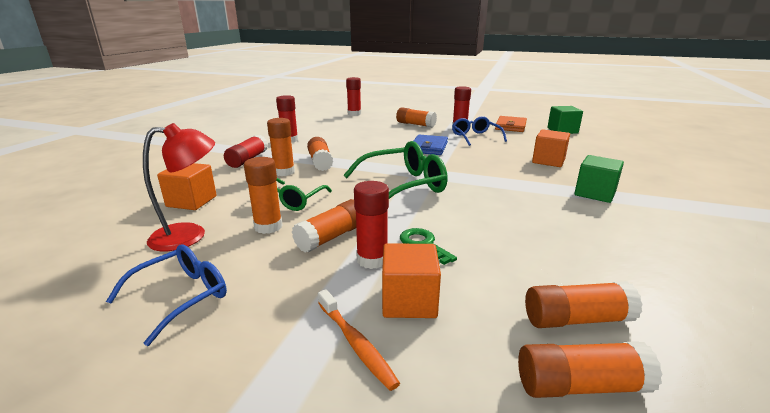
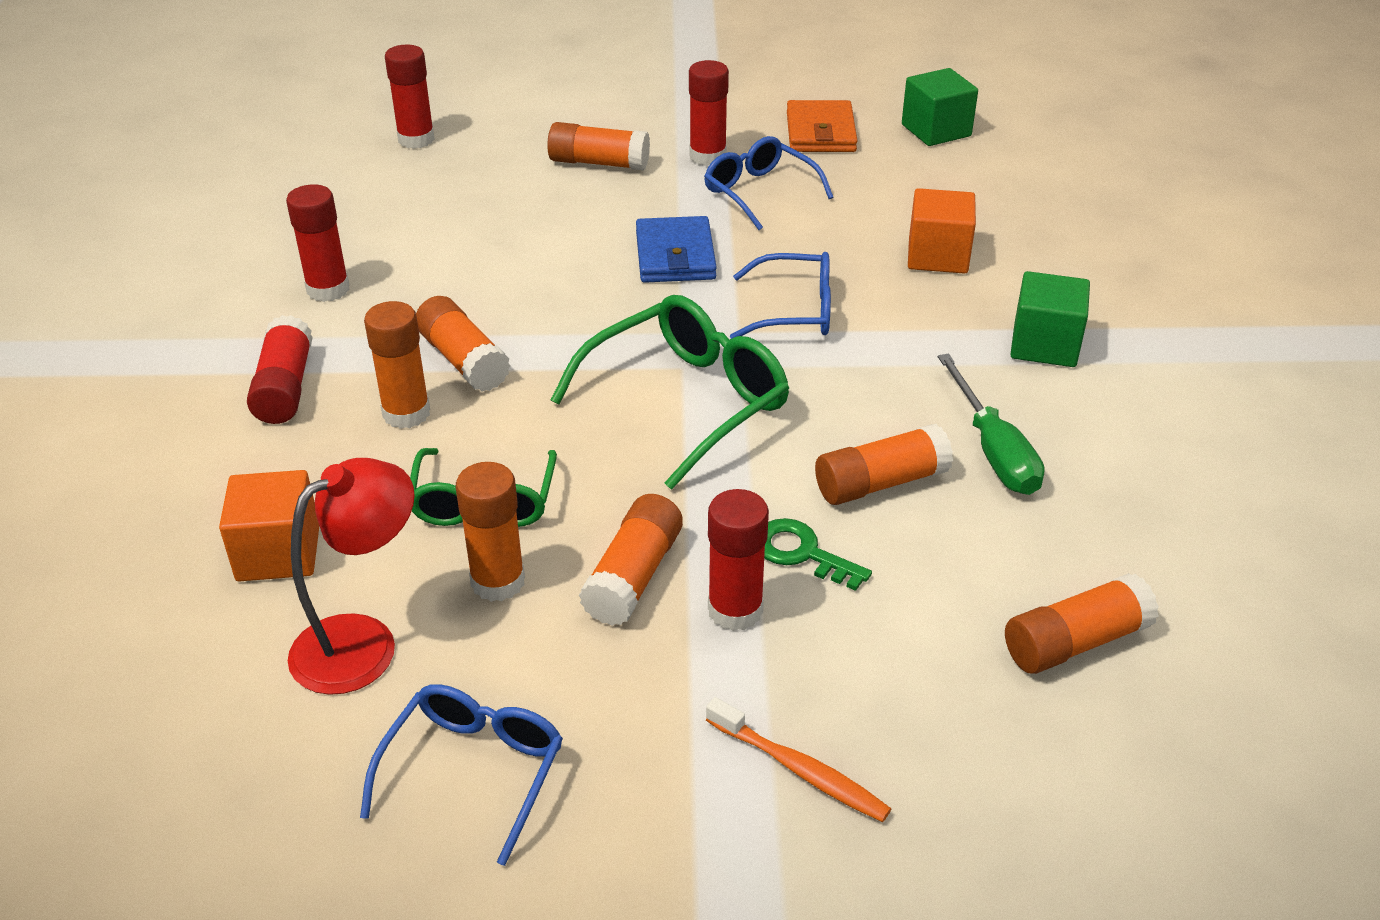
camera: 20 degrees left, 15 degrees up
orange cube [382,243,441,318] -> none
orange glue stick [518,341,663,398] -> orange glue stick moved to [815,424,953,505]
none -> blue glasses [730,252,831,339]
none -> green screwdriver [938,354,1045,495]

